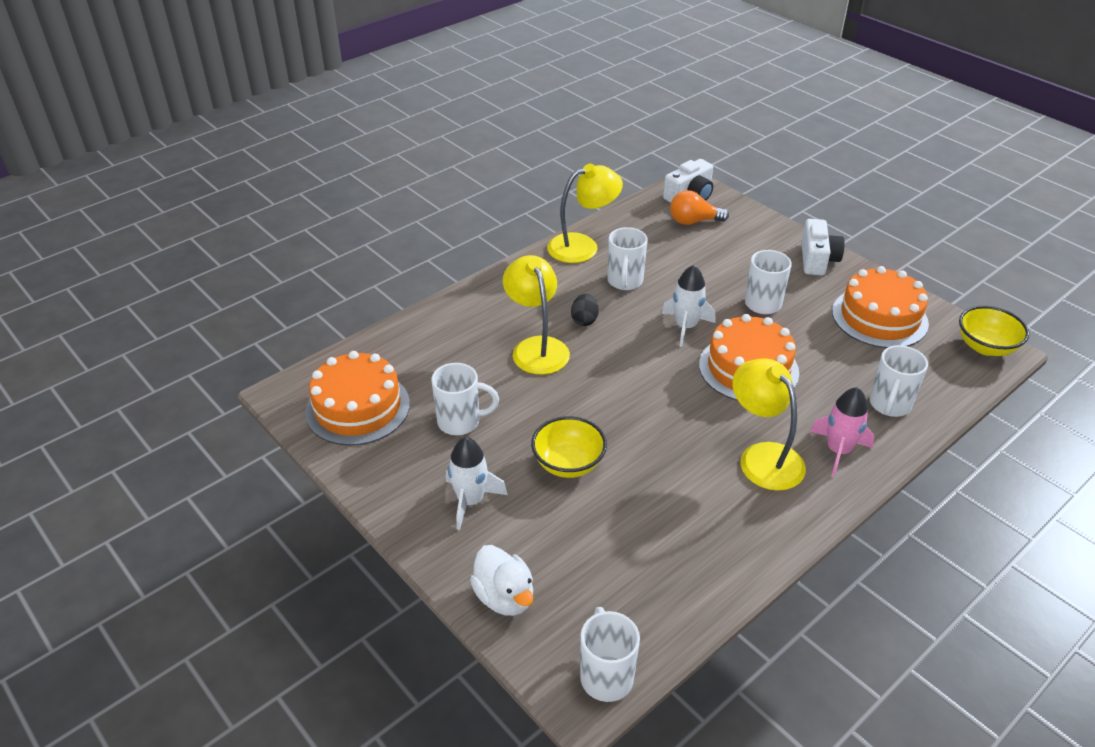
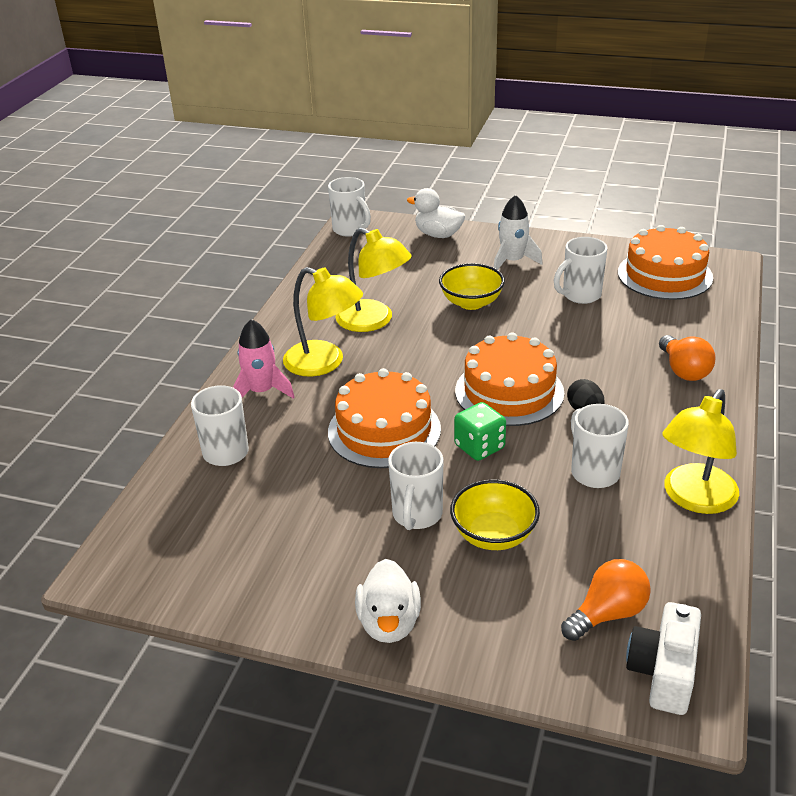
camera: 150 degrees right, 5 degrees down
yellow lamp [503,255,570,375] -> yellow lamp moved to [335,228,412,332]
white rocket [662,265,715,347] -> green dice [454,402,506,461]
white camera [801,219,845,275] -> white duck [355,559,421,643]
orange cake [832,266,929,348] -> orange cake moved to [455,332,564,426]
yellow bowl [959,306,1029,356] -> yellow bowl moved to [450,479,540,550]
none -> orange light bulb [659,335,716,381]

